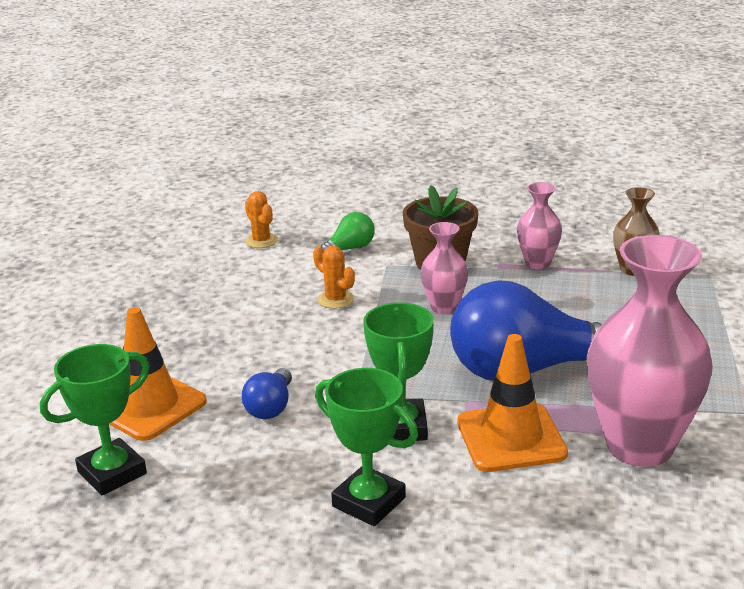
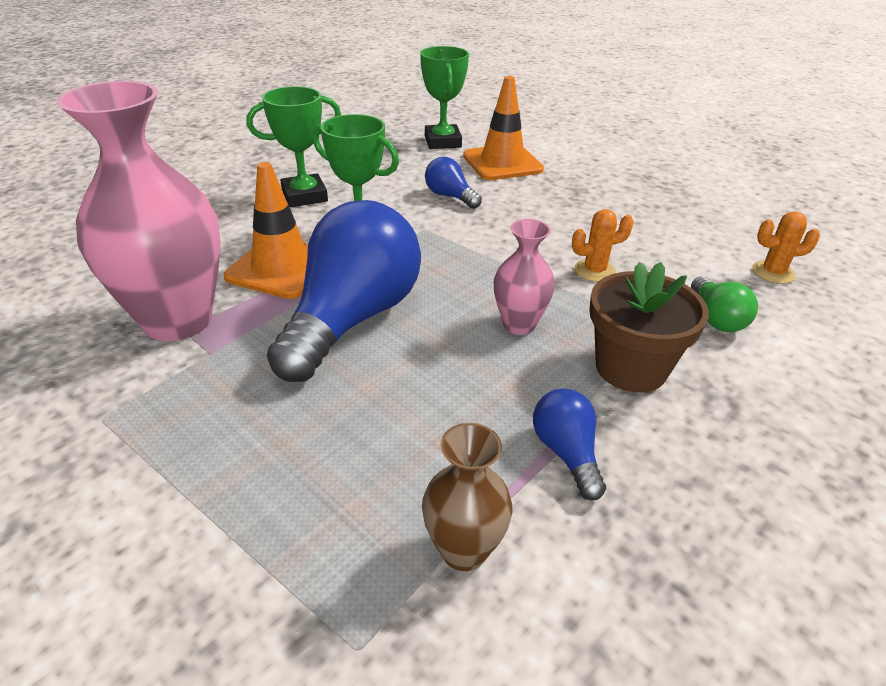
camera: 120 degrees right, 10 degrees up
pink vase [517,182,562,269] -> blue light bulb [533,388,606,500]

